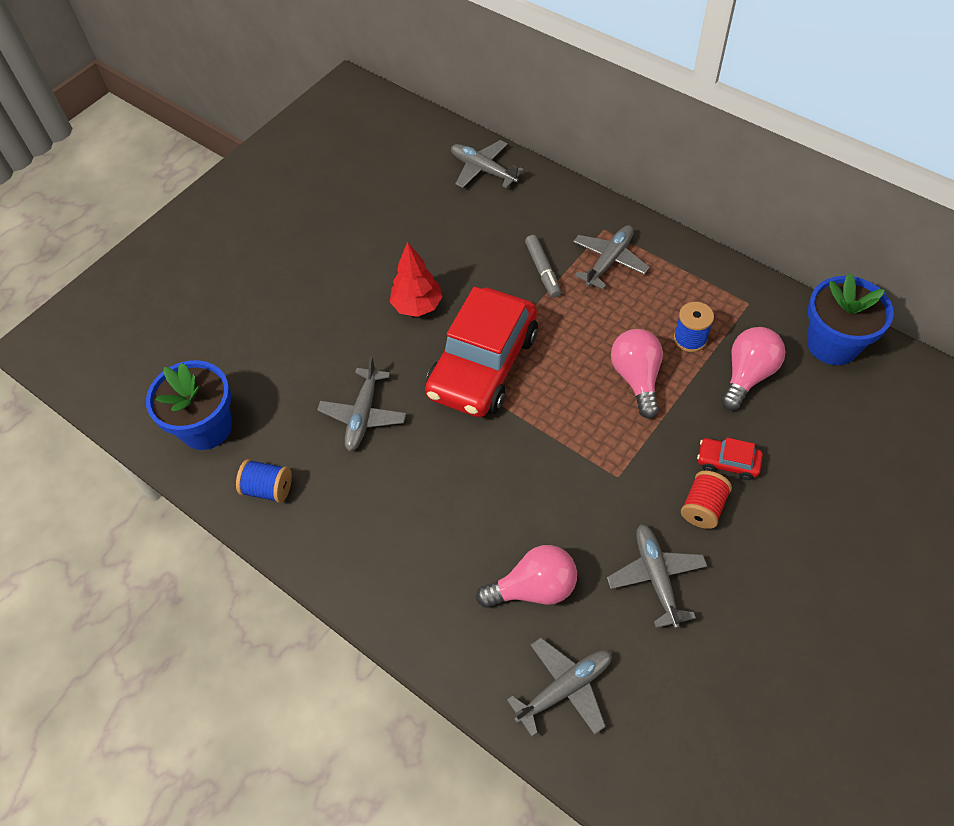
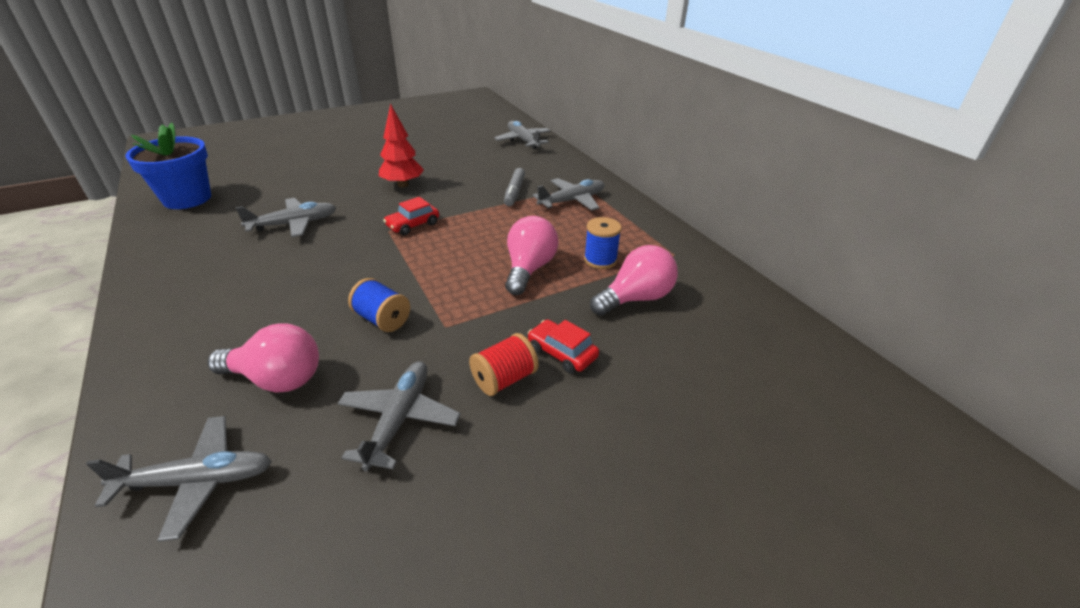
camera: 20 degrees right, 20 degrees down
blue spool [236,459,292,503] -> blue spool moved to [348,278,410,332]
grey plane [317,357,406,451] -> grey plane turned 150 degrees counterclockwise [235,198,336,237]
red car [425,287,538,417] -> red car [383,197,439,235], size x0.41
blue flower pot [807,273,894,365] -> none

